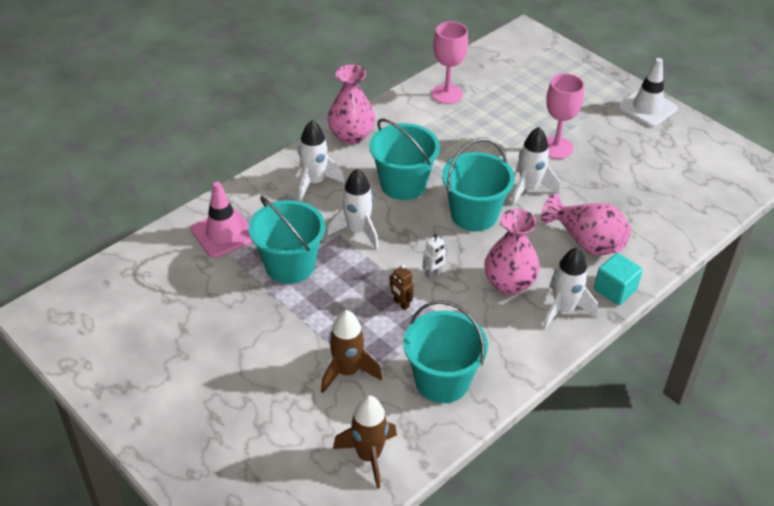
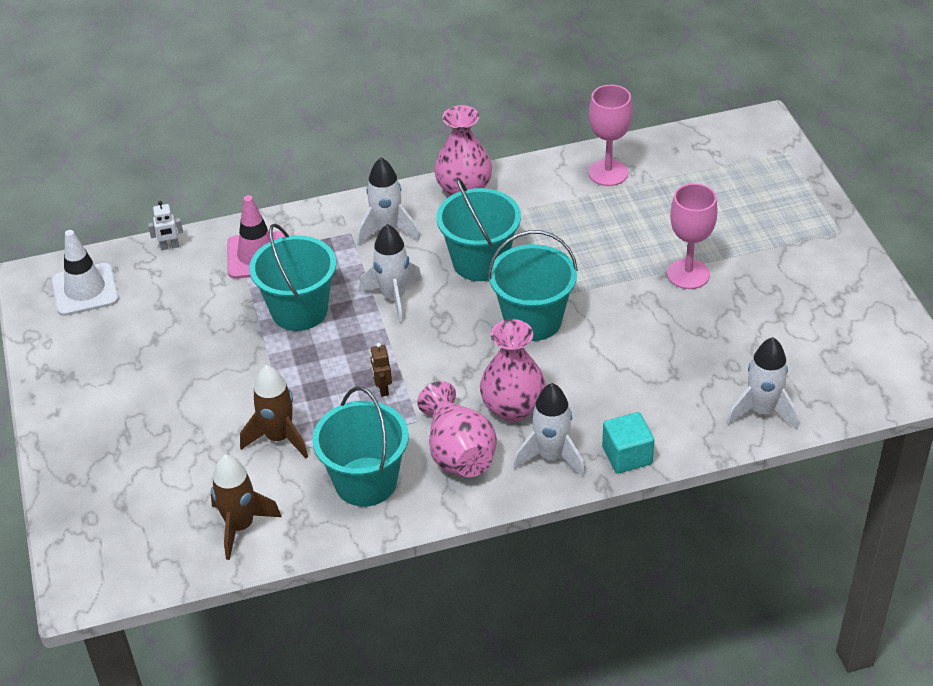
camera: 30 degrees right, 0 degrees up
white robot [423,234,448,279] -> white robot moved to [148,201,183,250]
white rocket [511,127,559,205] -> white rocket moved to [727,337,798,430]
pink vase [541,193,631,256] -> pink vase moved to [417,381,497,477]
white traffic cone [618,58,678,127] -> white traffic cone moved to [52,230,119,316]

